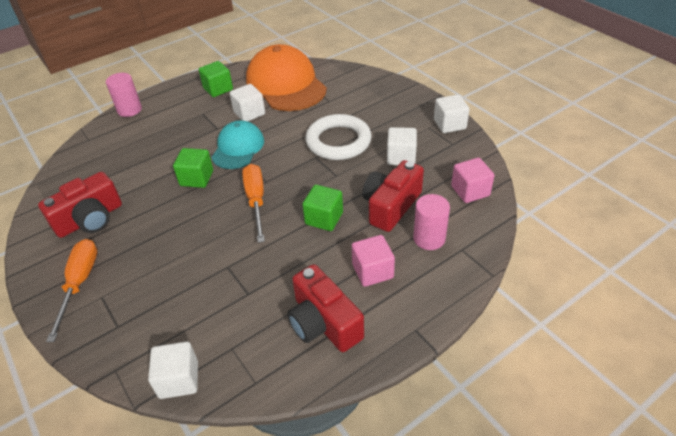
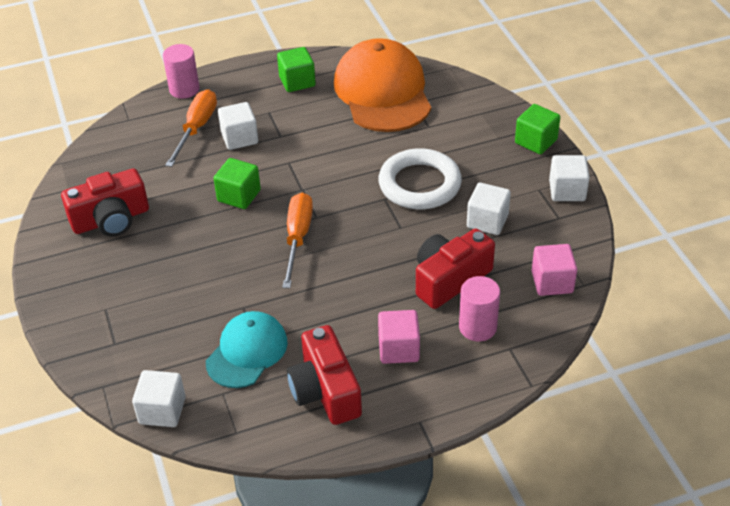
camera: 15 degrees right, 0 degrees up
orange screwdriver [46,239,97,342] -> orange screwdriver moved to [165,89,217,167]
turquoise cap [211,121,264,169] -> turquoise cap moved to [206,311,288,388]
white cube [230,84,265,121] -> white cube moved to [218,102,258,150]
green cube [302,185,343,231] -> green cube moved to [515,104,560,154]

